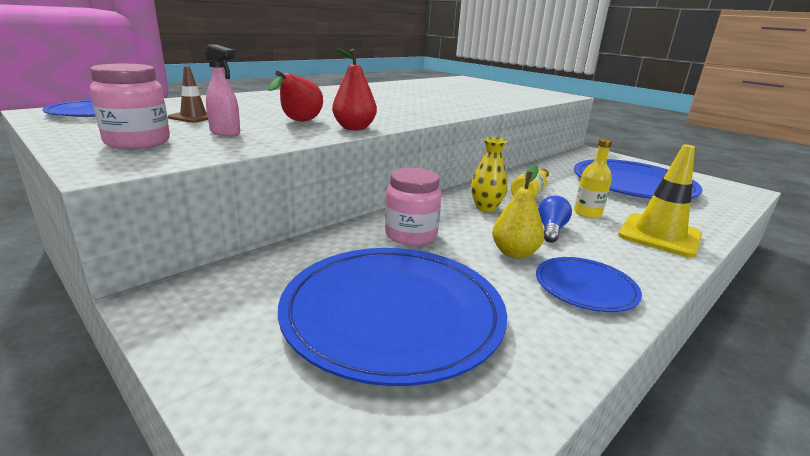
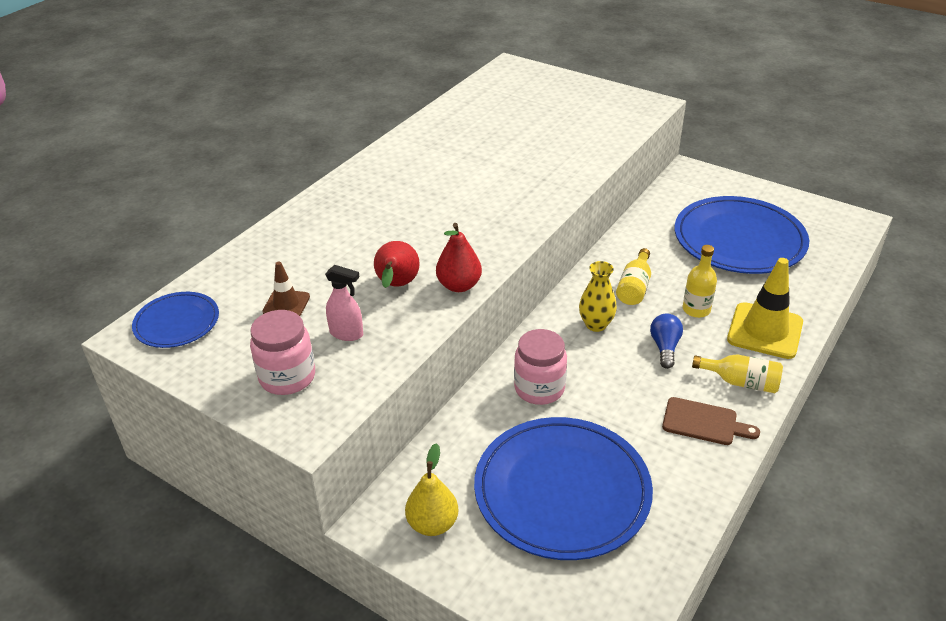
camera: 10 degrees left, 15 degrees up
yellow pear [492,164,544,259] -> yellow pear moved to [405,443,458,536]
blue plate [536,257,642,312] -> brown cutting board [662,397,760,445]
none -> yellow bottle [692,354,783,393]

